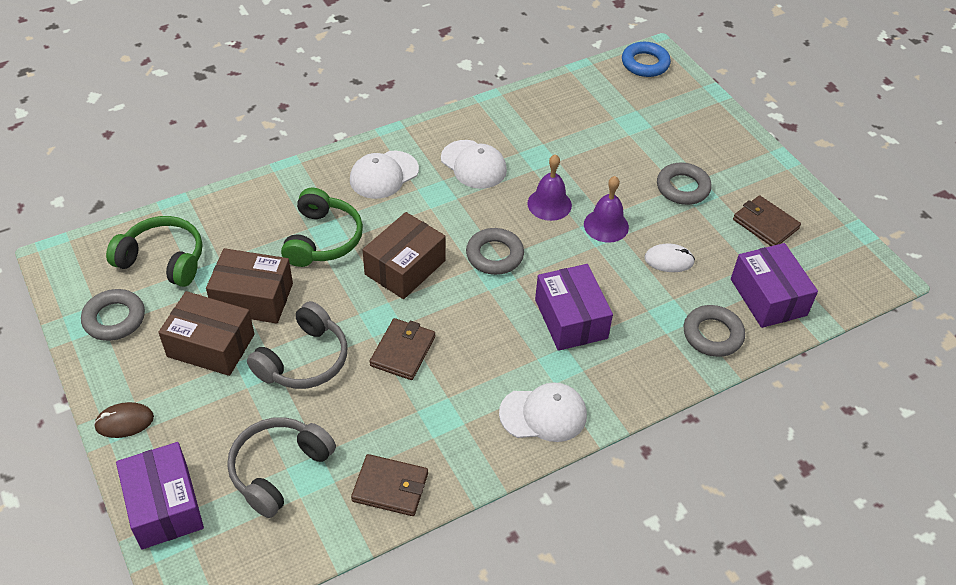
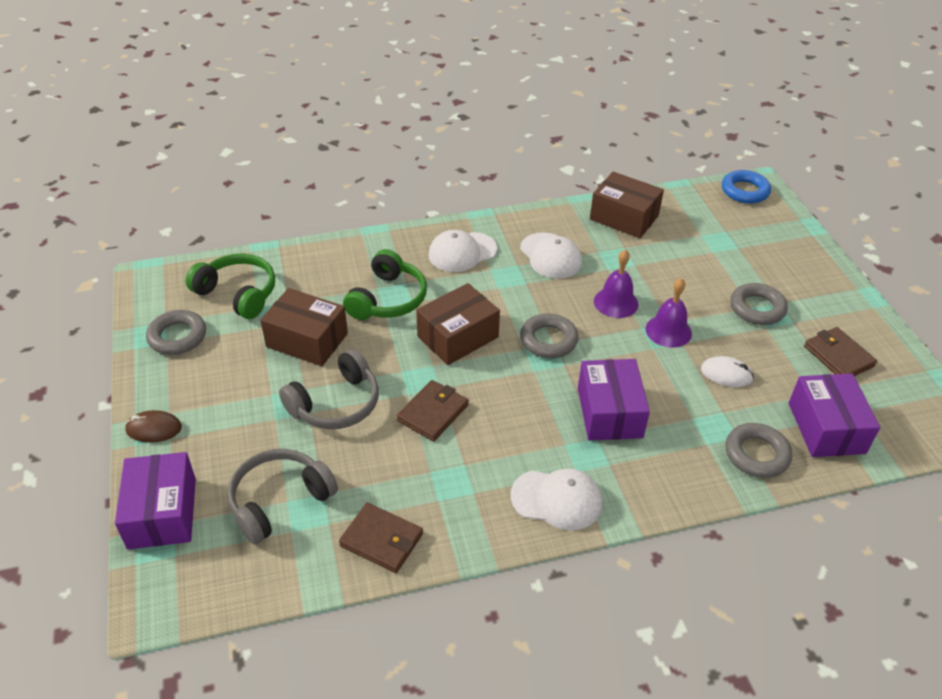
camera: 15 degrees right, 5 degrees down
brown box [158,291,254,376] -> brown box moved to [590,172,664,238]

